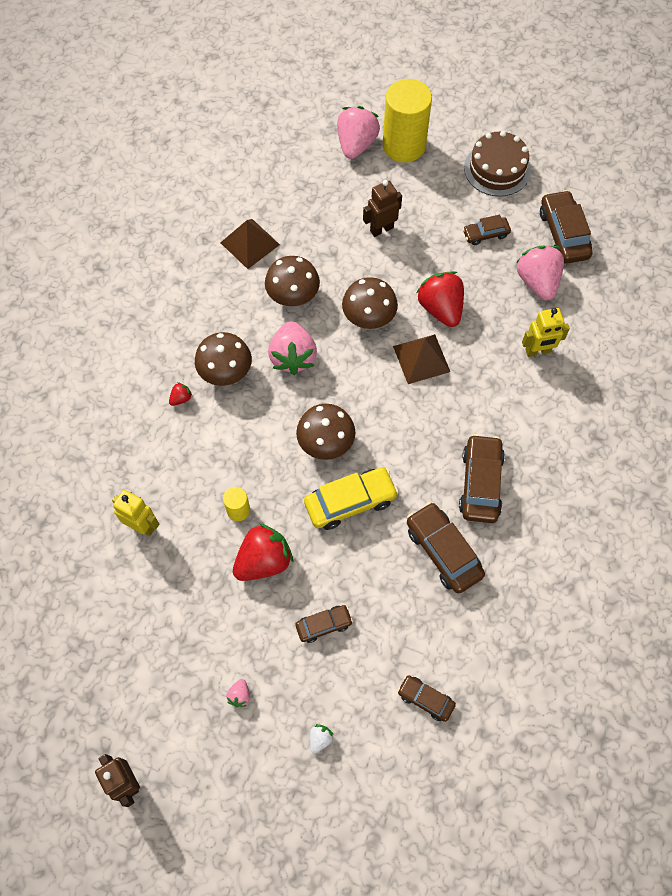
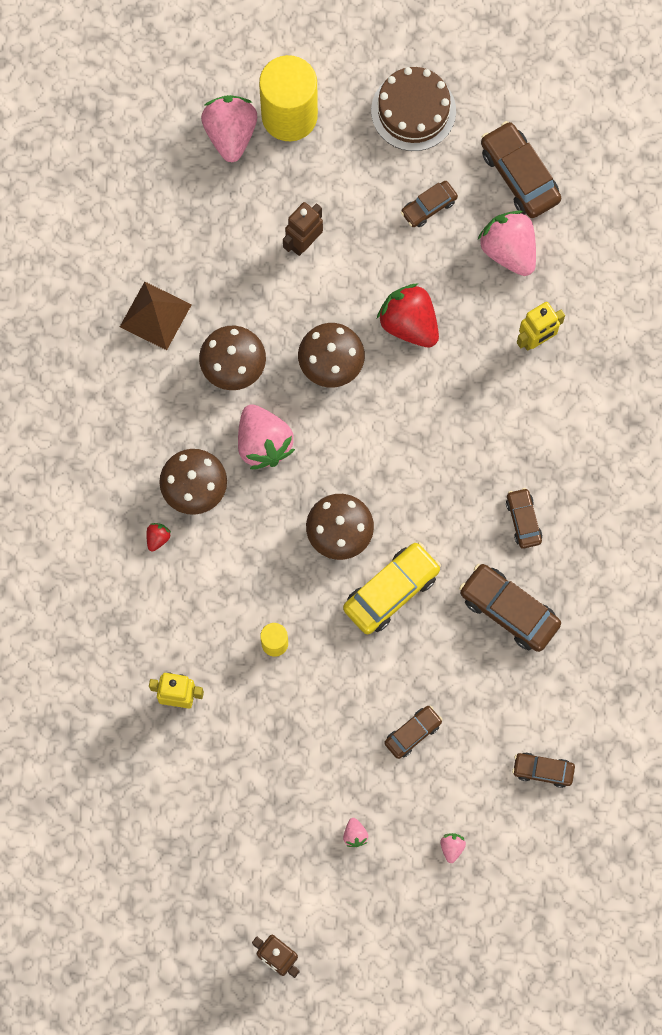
camera: 20 degrees left, 10 degrees up
red strawberry [233,523,293,581] -> none
white strawberry [310,724,334,753] -> pink strawberry [440,833,466,863]
brown pyramid [393,334,450,384] -> none
brown car [459,434,505,523] -> brown car [506,488,542,549], size x0.58

